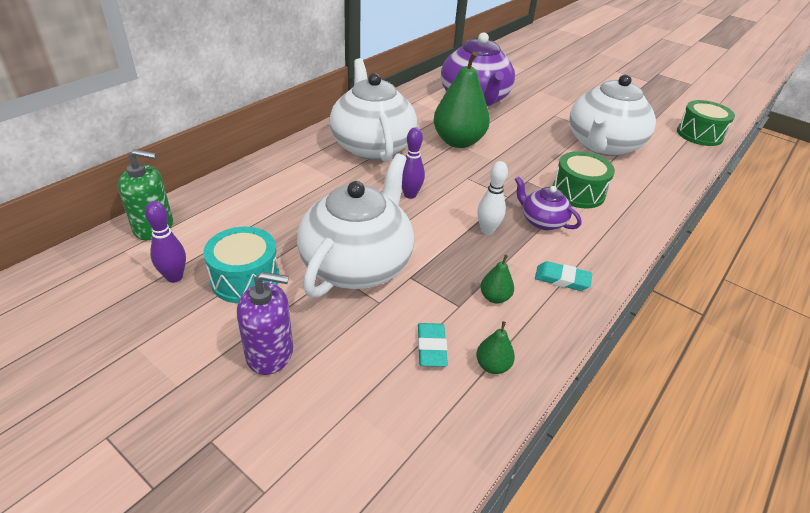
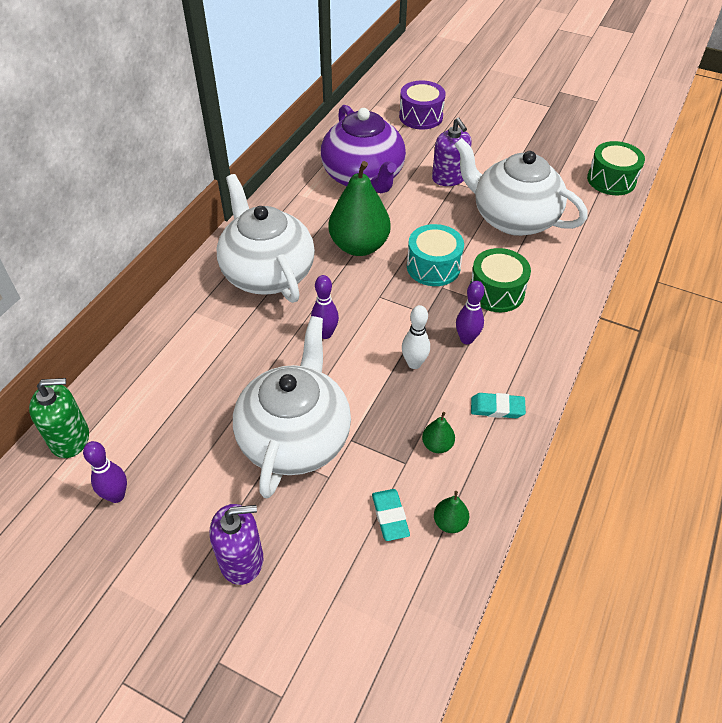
camera: 10 degrees left, 10 degrees up
turquoise drum [203,227,279,303] -> turquoise drum moved to [407,224,464,286]
purple teapot [515,176,581,230] -> purple bowling pin [456,281,485,344]
white teapot [570,74,656,156] -> white teapot turned 105 degrees clockwise [454,138,588,236]
none -> purple drum [399,80,445,130]
none -> purple soap dispenser [432,118,472,186]

